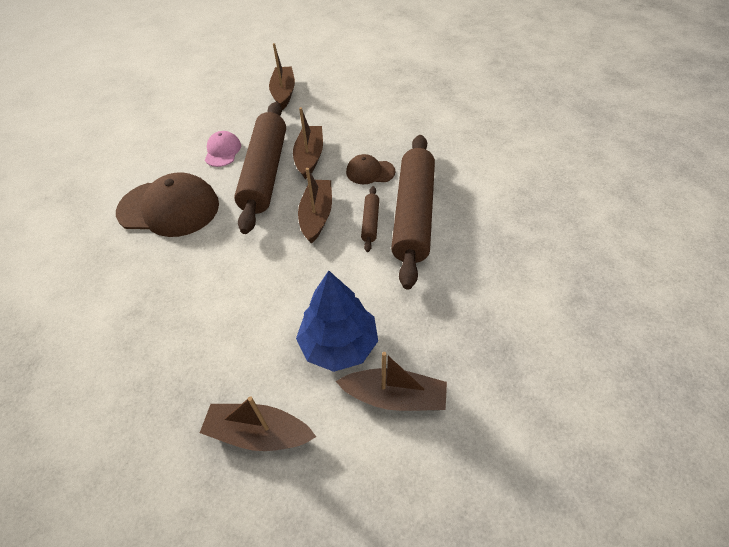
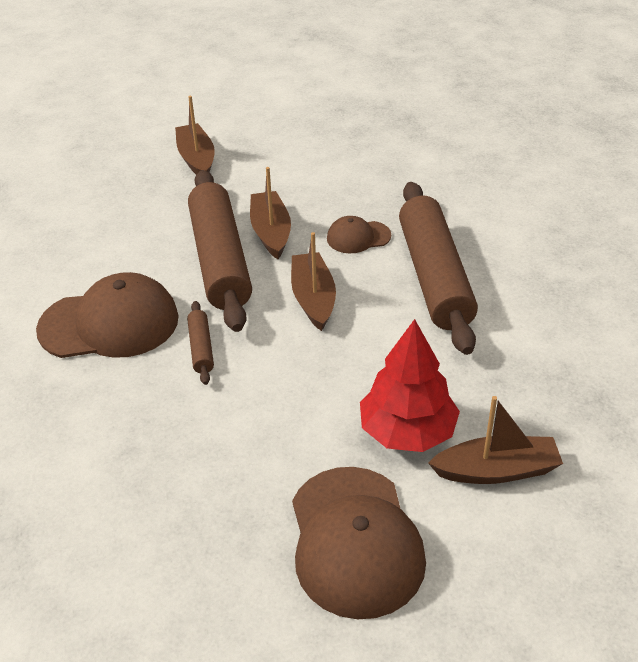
camera: 15 degrees left, 10 degrees down
brown boat [200,396,316,451] -> brown cap [292,467,426,619]
pink cap [205,131,241,167] -> none
blue tree [296,271,378,372] -> red tree [360,319,460,452]
brown rolling pin [361,186,379,252] -> brown rolling pin moved to [187,301,214,385]

